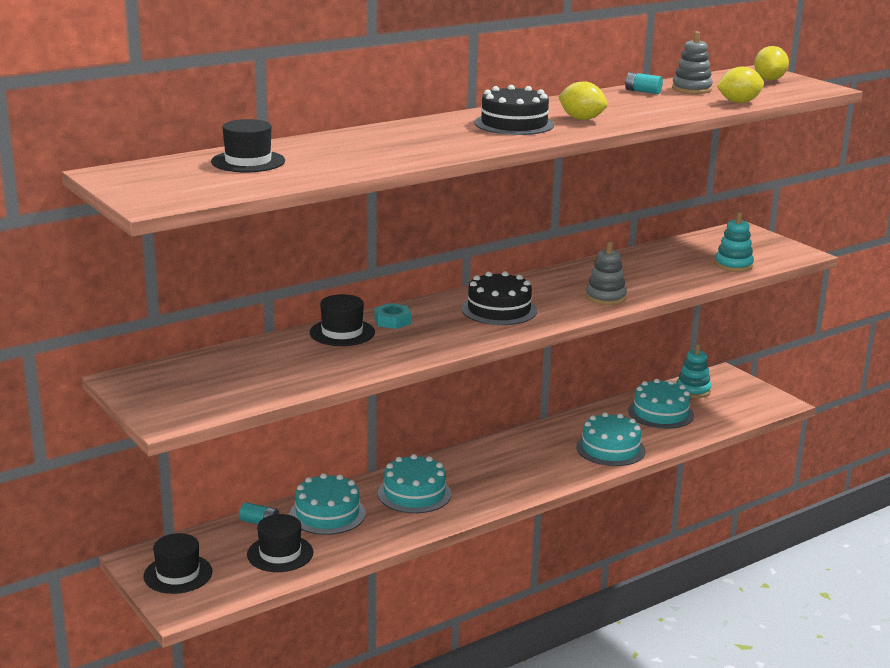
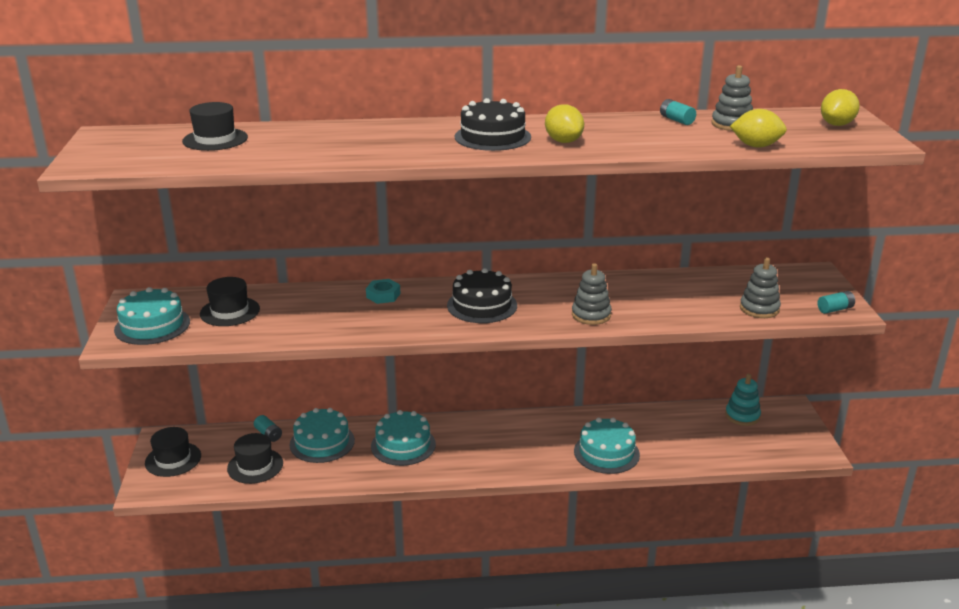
camera: 30 degrees right, 5 degrees up
black hat [309,294,375,346] -> black hat moved to [200,277,260,326]
turquoise cake [628,379,694,429] -> turquoise cake moved to [114,287,190,345]
turquoise stacking toy [715,212,754,272] -> grey stacking toy [740,258,781,318]
none -> turquoise battery [817,291,855,314]

